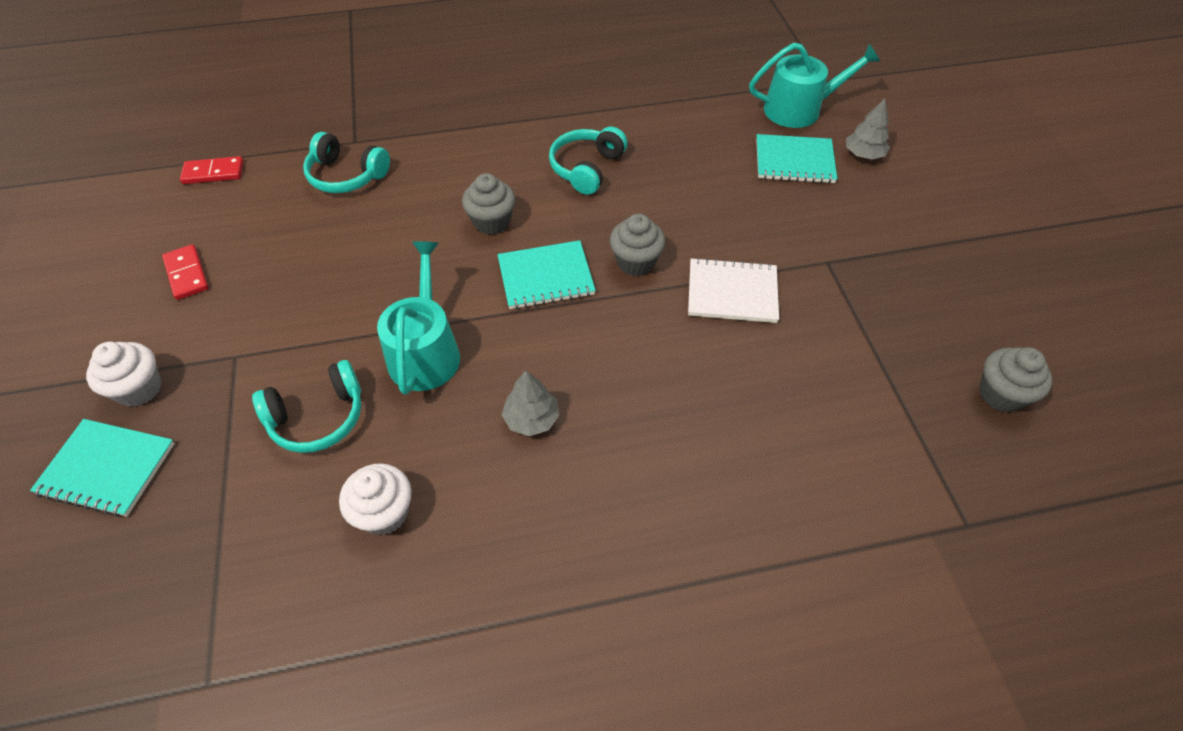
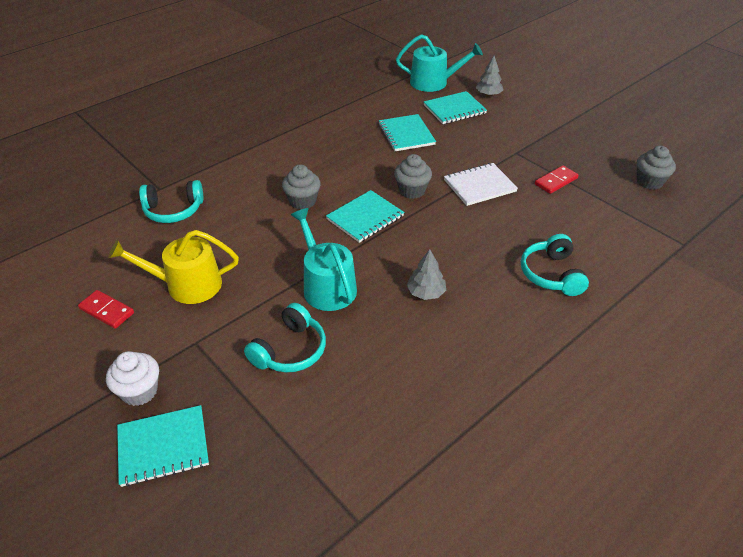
camera: 30 degrees left, 10 degrees down
red domino [180,156,244,184] -> red domino moved to [535,165,579,194]
white cupcake [339,463,412,535] -> none
turquoise headphones [549,126,628,195] -> turquoise headphones moved to [521,234,589,296]
turquoise watering can [749,43,880,128] -> turquoise watering can turned 45 degrees clockwise [396,34,483,92]
none -> yellow watering can [108,230,239,304]
none -> turquoise notebook [379,114,436,151]

